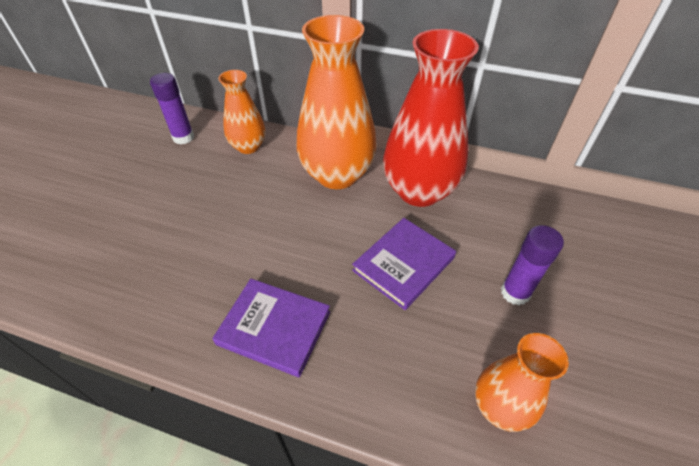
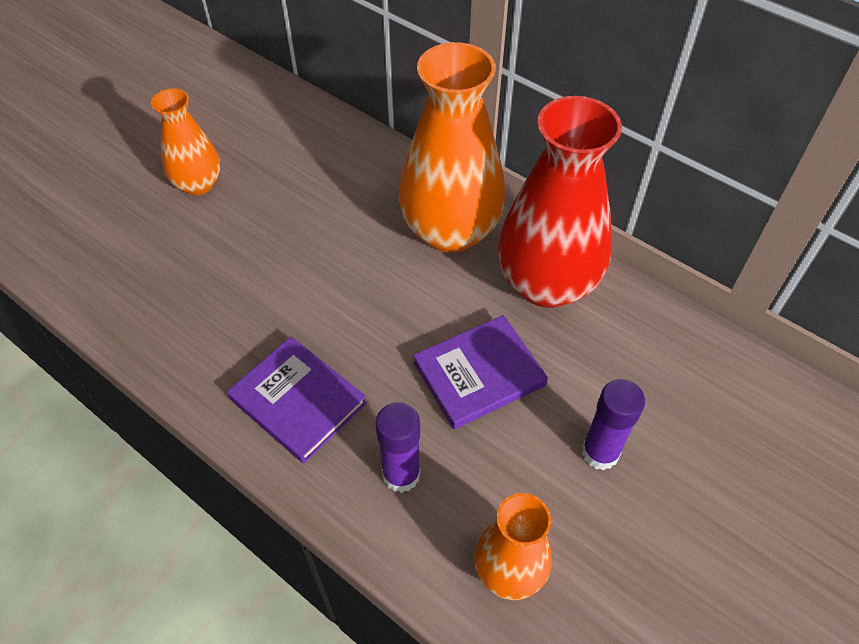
camera: 20 degrees right, 5 degrees up
purple glue stick [150,73,194,144] -> purple glue stick moved to [375,402,421,493]
orange vase [218,70,265,154] -> orange vase moved to [151,88,220,195]

